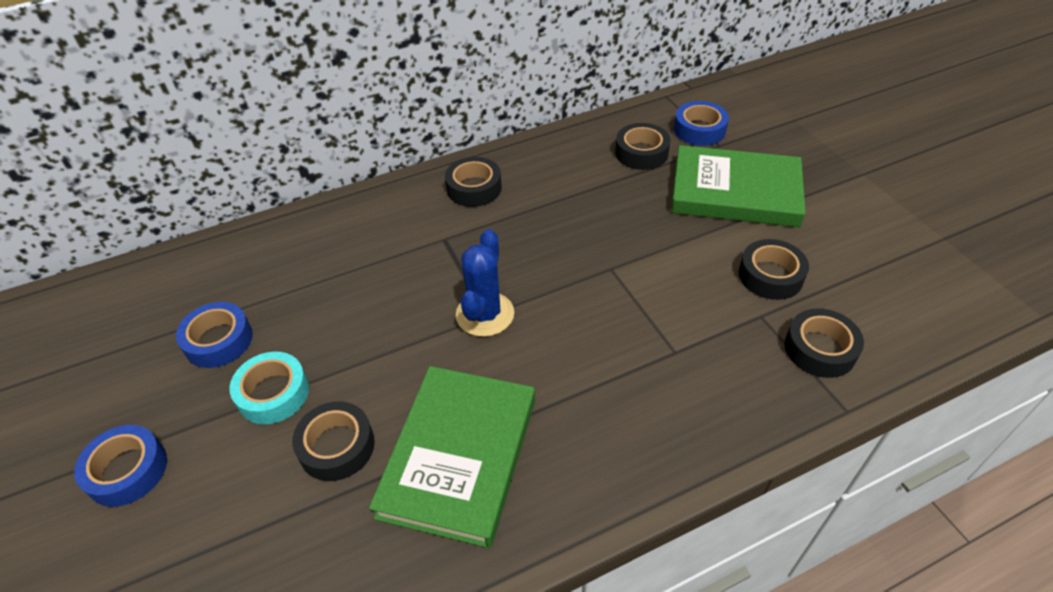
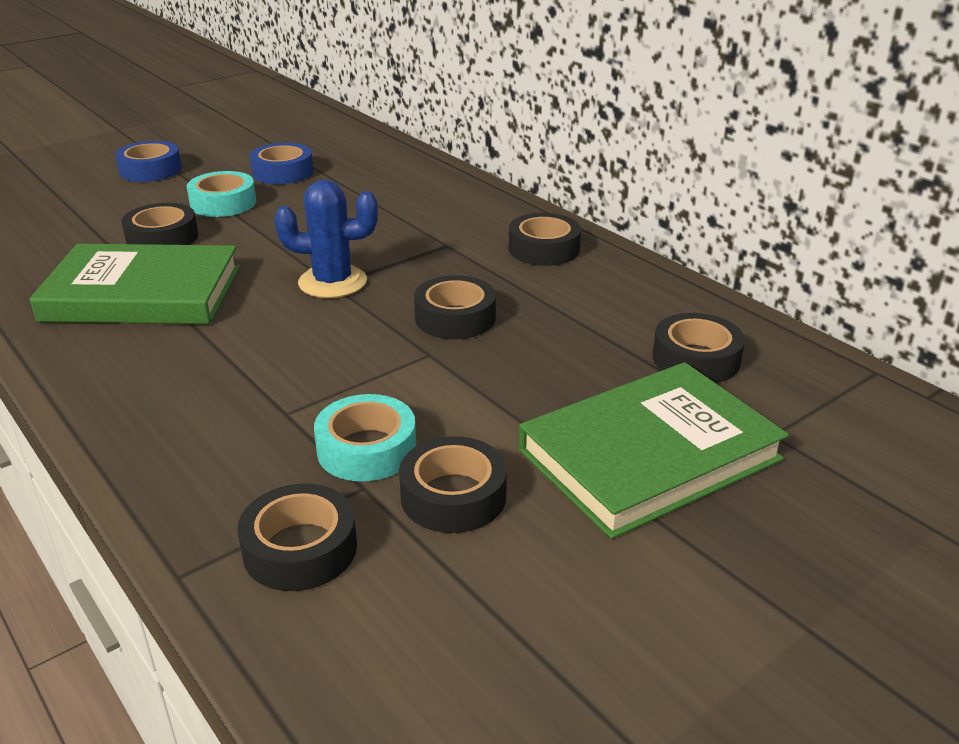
camera: 75 degrees right, 15 degrees down
green book [671,145,806,227] -> green book turned 60 degrees clockwise [519,362,789,539]
blue tape [674,101,729,146] -> none
none -> turquoise tape [314,394,416,482]
none -> black tape [414,275,496,339]

